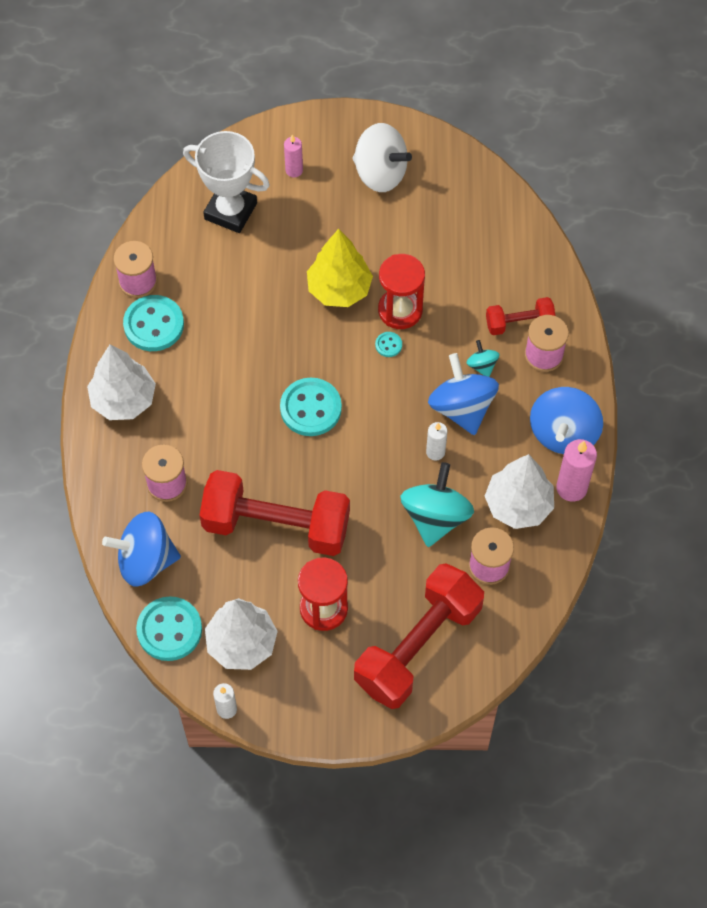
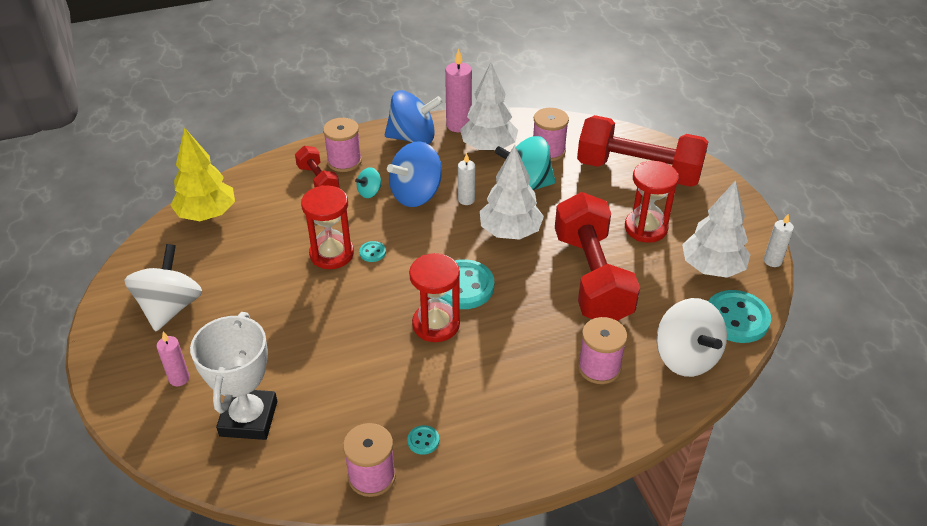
camera: 110 degrees left, 20 degrees down
white tree [87,344,156,420] -> white tree moved to [480,145,544,240]
blue spinning top [102,512,181,586] -> white spinning top [656,298,727,377]
turquoise button [123,295,184,351] -> turquoise button [407,425,439,455], size x0.45
yellow tree [307,229,373,307] -> yellow tree moved to [170,127,235,221]
none -> red hourglass [409,253,460,342]

